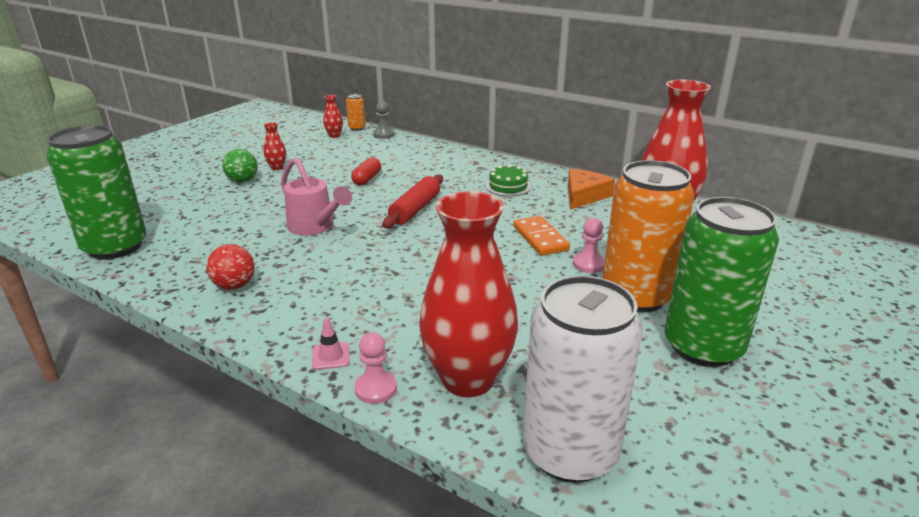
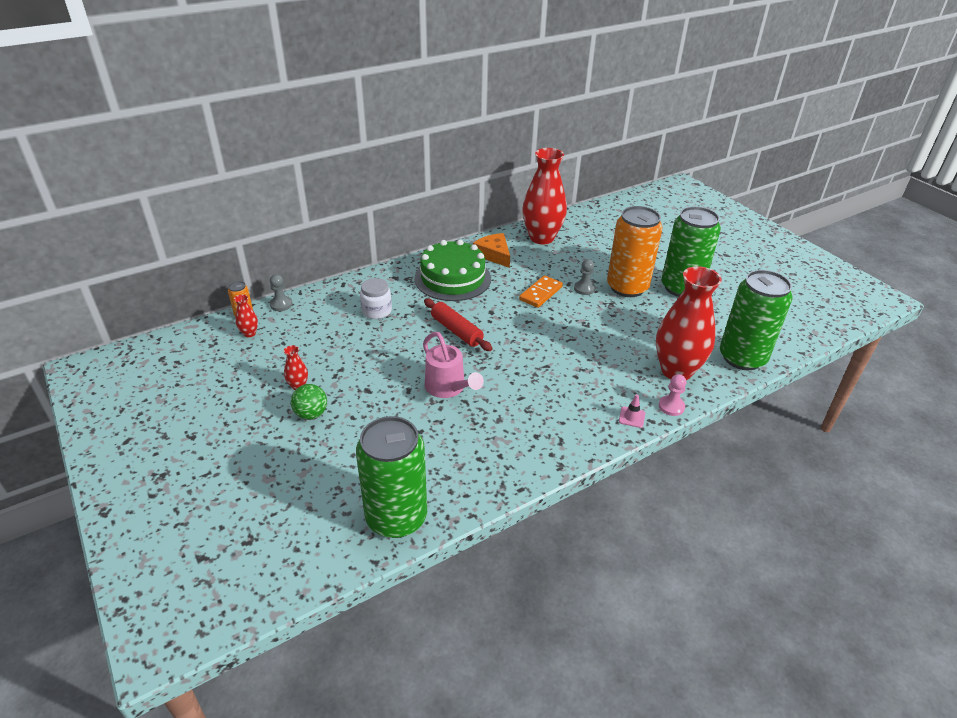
camera: 65 degrees left, 10 degrees up
red ball [206,244,255,290] -> none
pink watering can [281,158,352,236] -> pink watering can turned 75 degrees clockwise [423,332,484,398]
red capsule [351,157,381,186] -> none
green cake [485,164,531,196] -> green cake [415,240,491,301], size x2.06
orange domino [513,216,570,256] -> orange domino turned 60 degrees counterclockwise [519,275,563,308]
white can [522,276,643,483] -> green can [720,270,793,370]
pink pawn [573,218,605,273] -> grey pawn [574,259,595,295]
none -> white jar [360,278,392,319]

